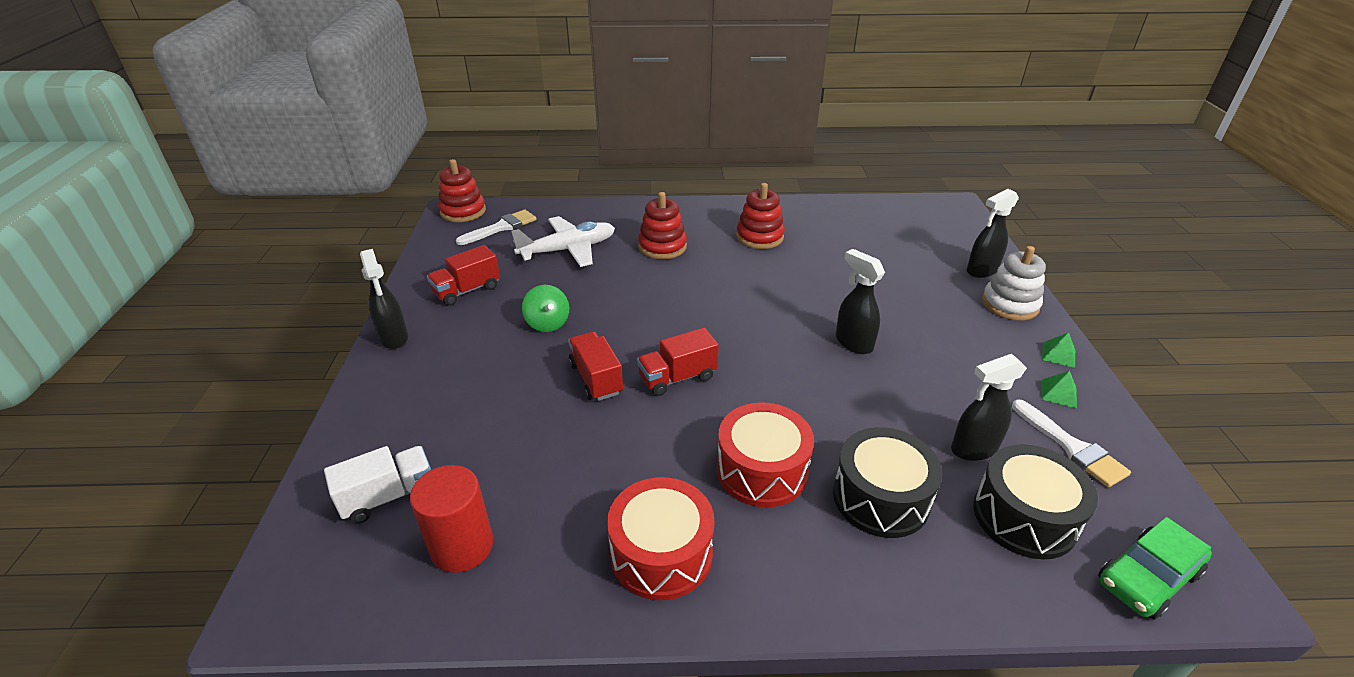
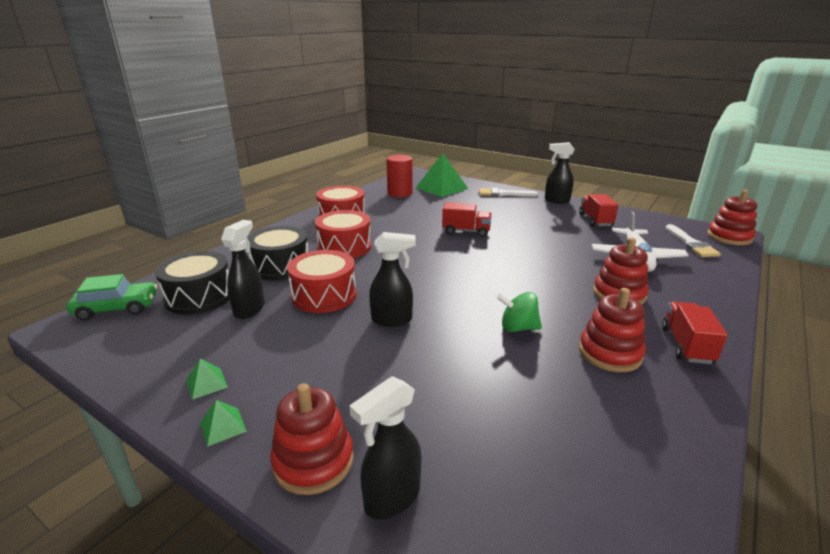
camera: 125 degrees right, 10 degrees down
white truck [324,446,431,524] -> green pyramid [416,153,468,197]
green spinning top [522,285,569,332] -> green spinning top moved to [497,292,542,332]
red truck [637,328,719,396] -> red truck moved to [662,302,728,364]
black spray bottle [966,189,1019,278] -> black spray bottle turned 135 degrees counterclockwise [350,376,422,519]
white stacking toy [982,246,1046,320] -> red stacking toy [270,383,354,495]
white brush [1012,399,1131,487] -> white brush moved to [479,188,538,197]
green car [1098,517,1212,620] -> green car turned 75 degrees clockwise [66,274,158,321]
none -> red drum [287,250,357,313]

